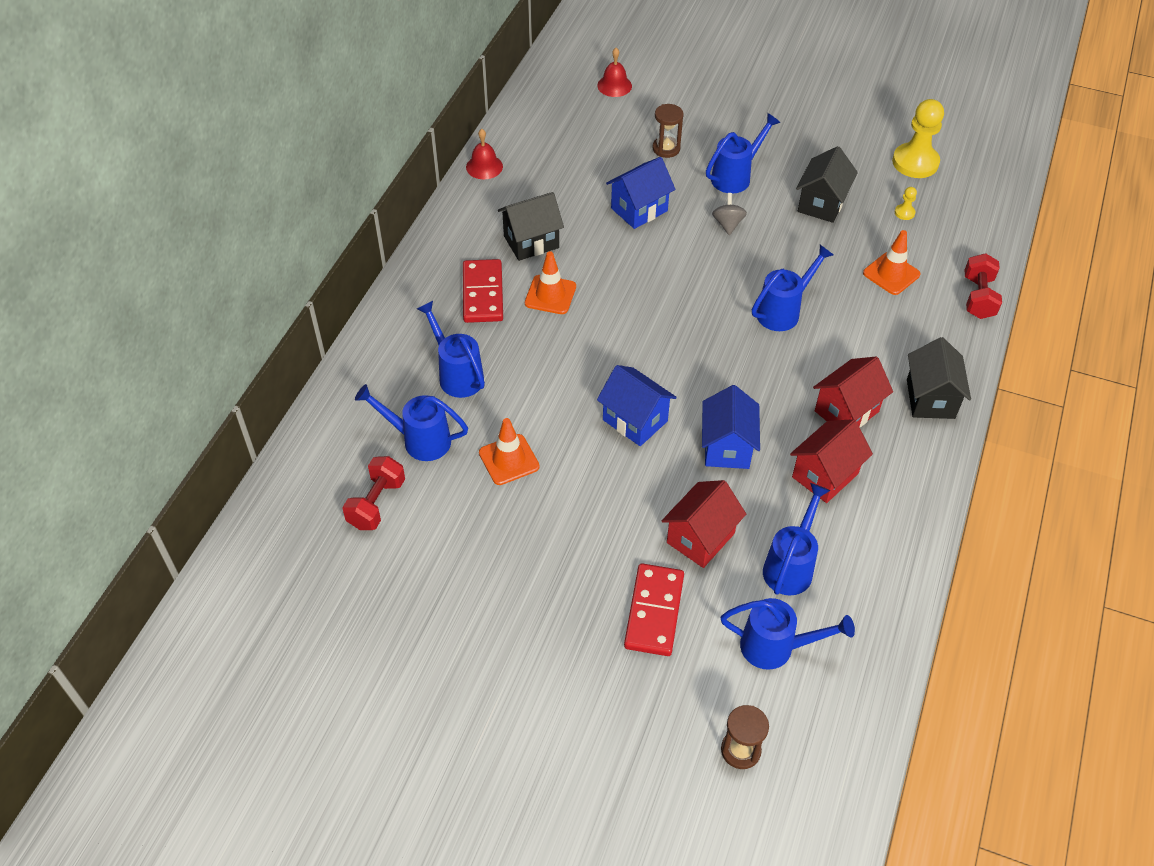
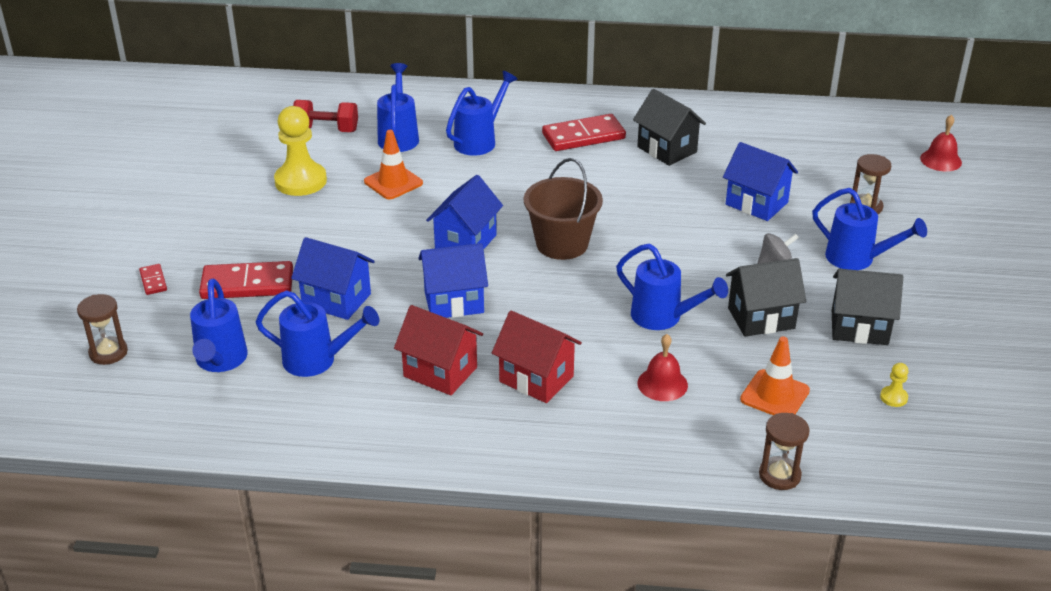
camera: 75 degrees right, 15 degrees down
red bell [466,129,503,179] -> red bell moved to [638,334,688,401]
orange traffic cone [525,251,576,314] -> none
red house [662,480,746,568] -> blue house [291,237,375,320]
yellow pawn [892,99,944,178] -> yellow pawn moved to [274,106,327,196]
black house [907,337,971,419] -> black house moved to [726,258,807,337]
red dumbbell [965,253,1002,319] -> brown hourglass [759,413,810,490]
none -> red domino [139,264,167,295]
none -> brown bucket [524,158,603,260]

